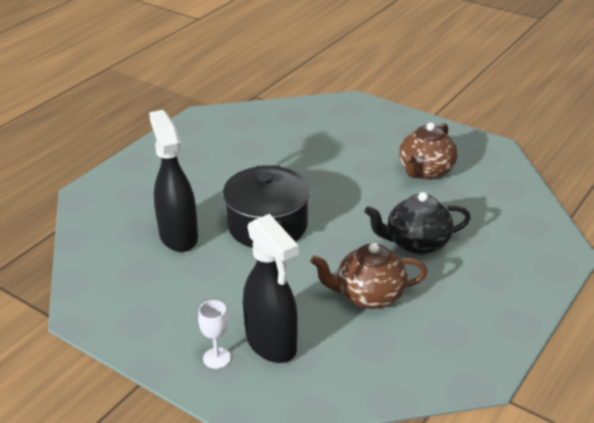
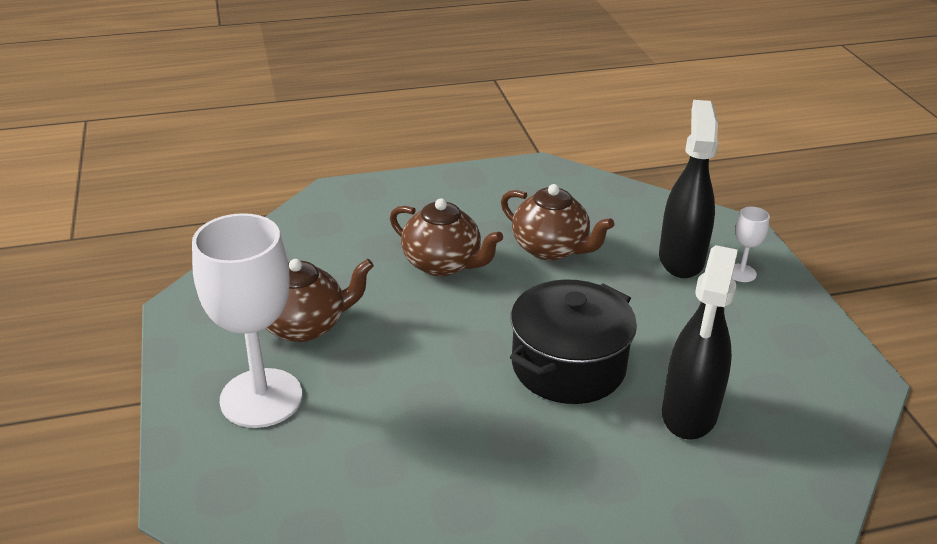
camera: 140 degrees left, 0 degrees up
black teapot [364,192,471,255] -> brown teapot [390,198,503,277]
none -> white goblet [192,213,302,428]

